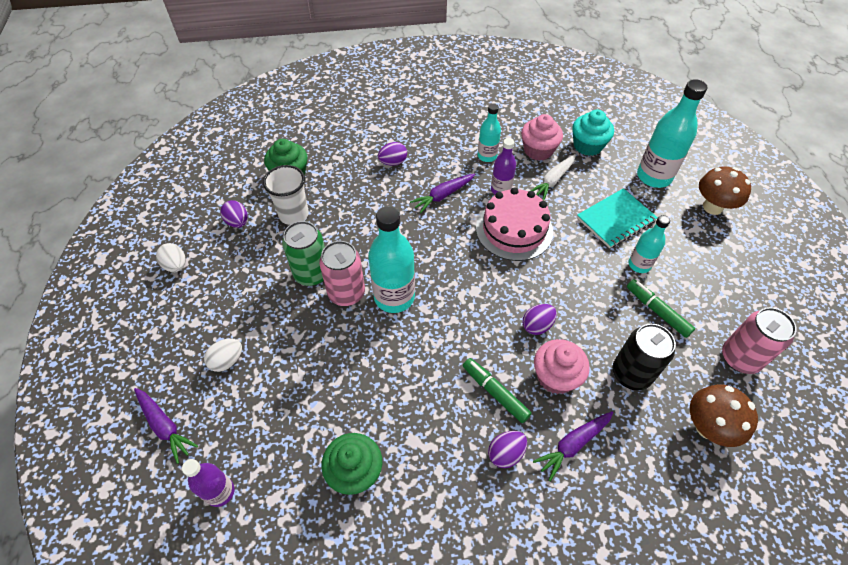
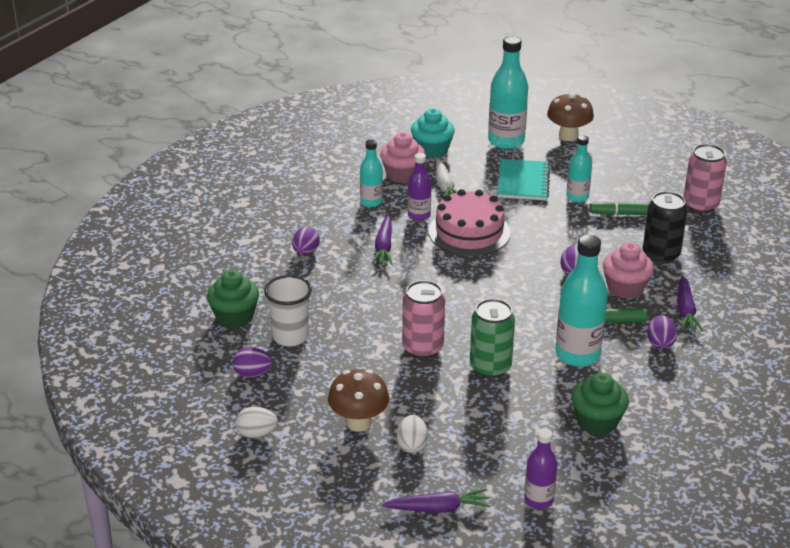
camera: 50 degrees left, 20 degrees down
green can [282,221,325,286] -> green can moved to [470,299,515,378]
turquoise bottle [368,206,415,313] -> turquoise bottle moved to [555,235,608,367]
brown mushroom [690,384,758,447] -> brown mushroom moved to [328,369,389,432]

